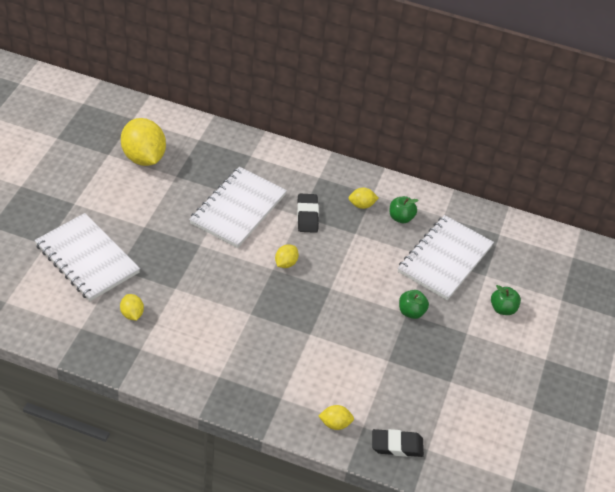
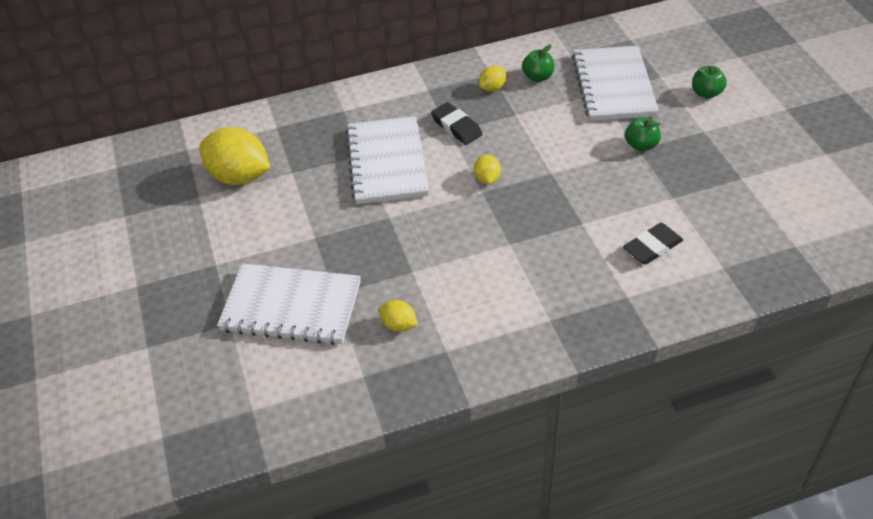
camera: 30 degrees left, 0 degrees up
yellow lemon [319,405,354,430] -> none
black eraser [372,429,424,457] -> black eraser moved to [623,223,683,265]

